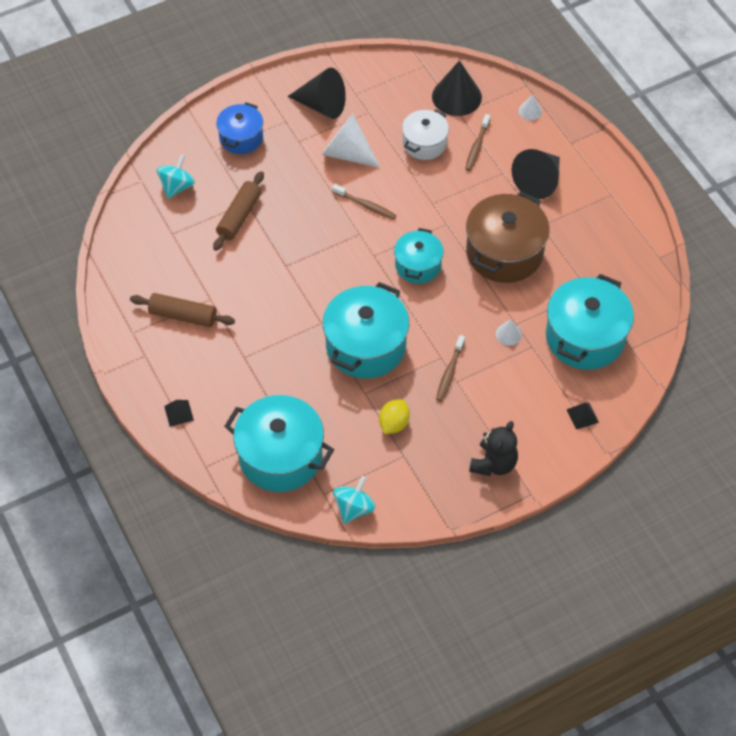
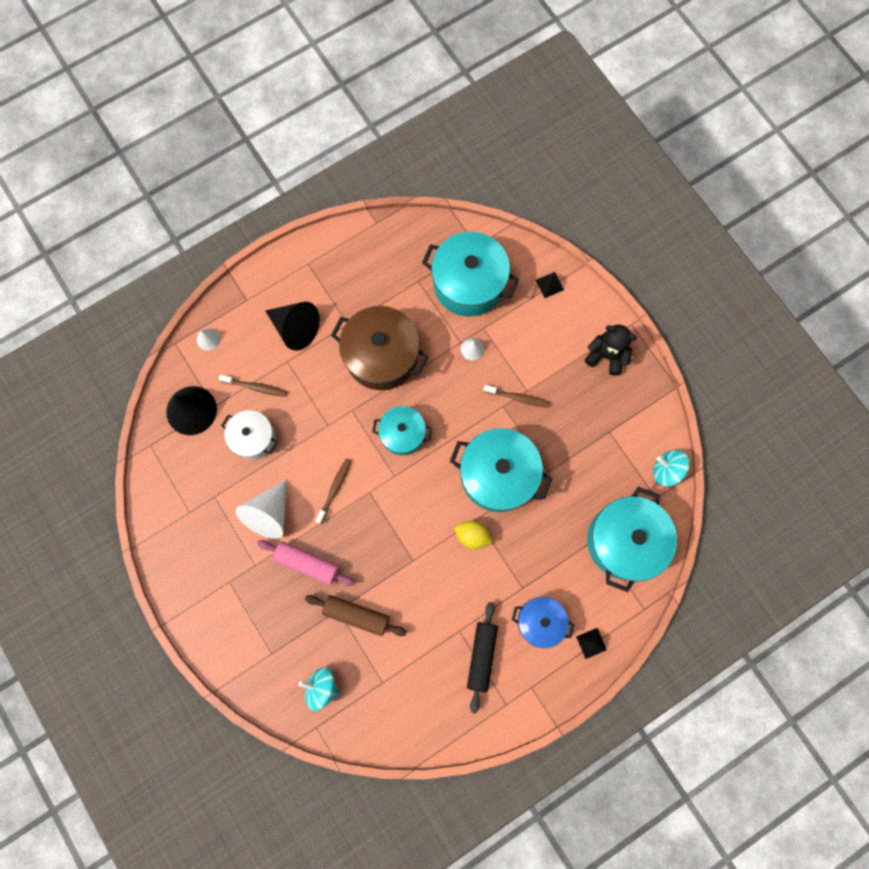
camera: 95 degrees left, 20 degrees up
brown rolling pin [130,293,235,327] -> black rolling pin [467,602,498,713]
blue pot [216,102,263,154] -> blue pot moved to [512,597,574,648]
black cone [287,68,346,119] -> none
yellow lemon [379,399,410,434] -> yellow lemon moved to [455,521,493,549]
none -> pink rolling pin [257,540,355,586]

